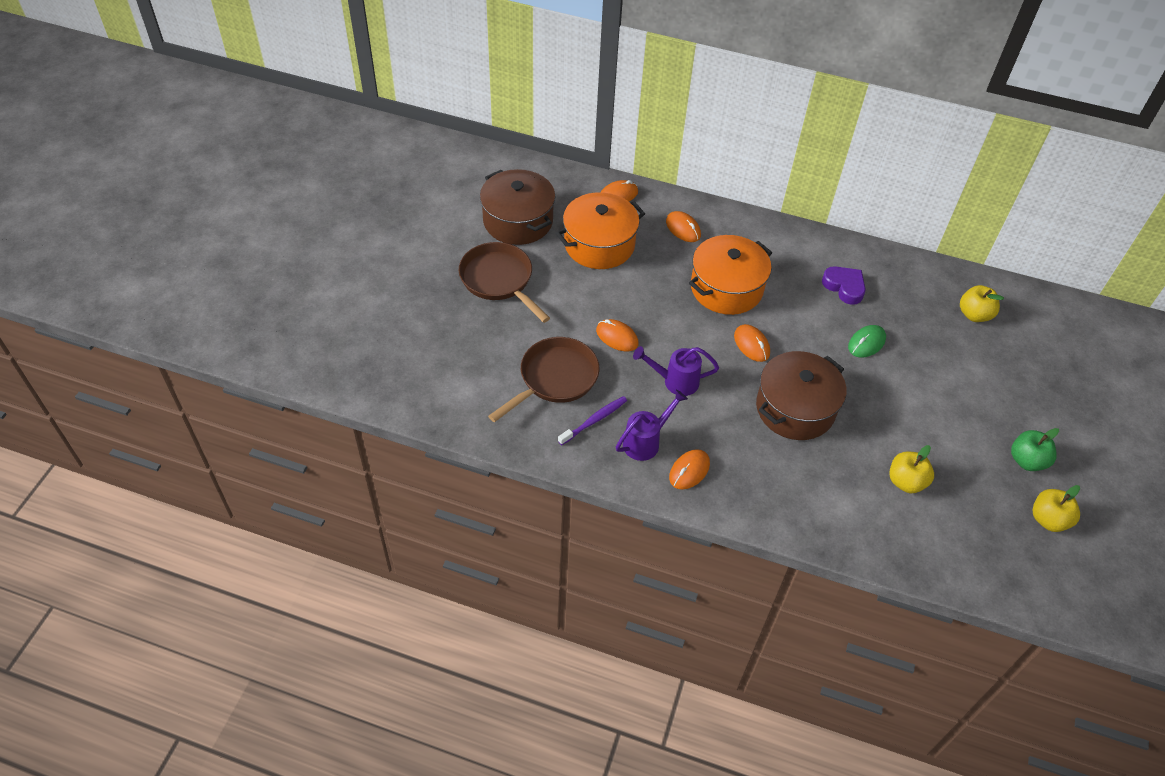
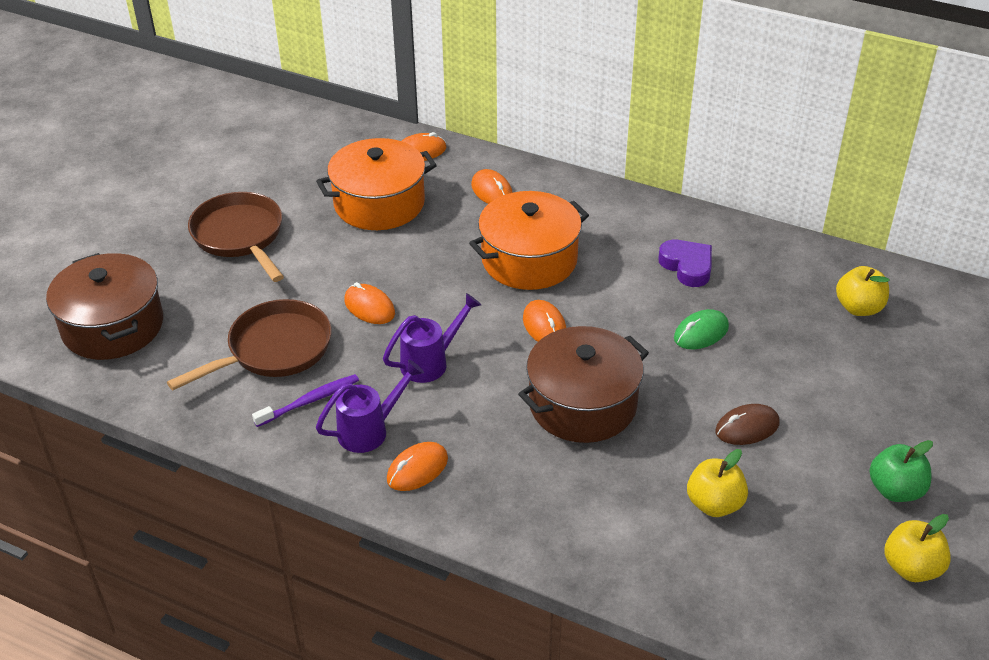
camera: 10 degrees right, 10 degrees down
brown pot [480,169,555,245] -> brown pot moved to [46,253,163,360]
purple watering can [633,346,719,396] -> purple watering can turned 135 degrees clockwise [383,293,481,383]
none -> brown mouse [715,404,780,445]

